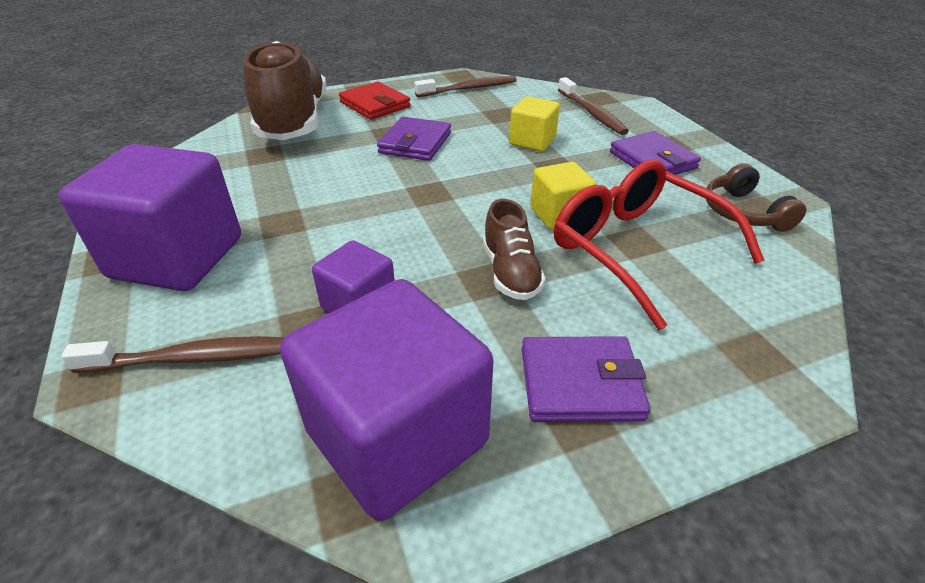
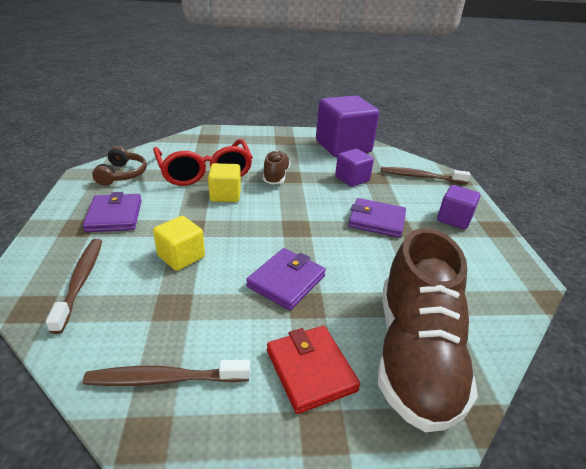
camera: 165 degrees left, 5 degrees down
purple cube [59,144,241,291] -> purple cube [437,185,480,229], size x0.52
purple wallet [522,336,650,422] -> purple wallet moved to [348,198,406,238]

